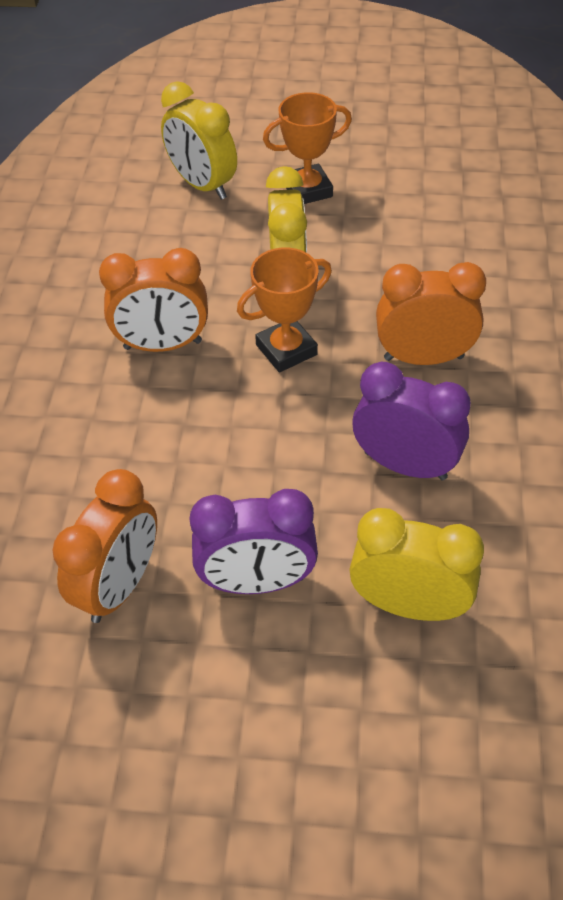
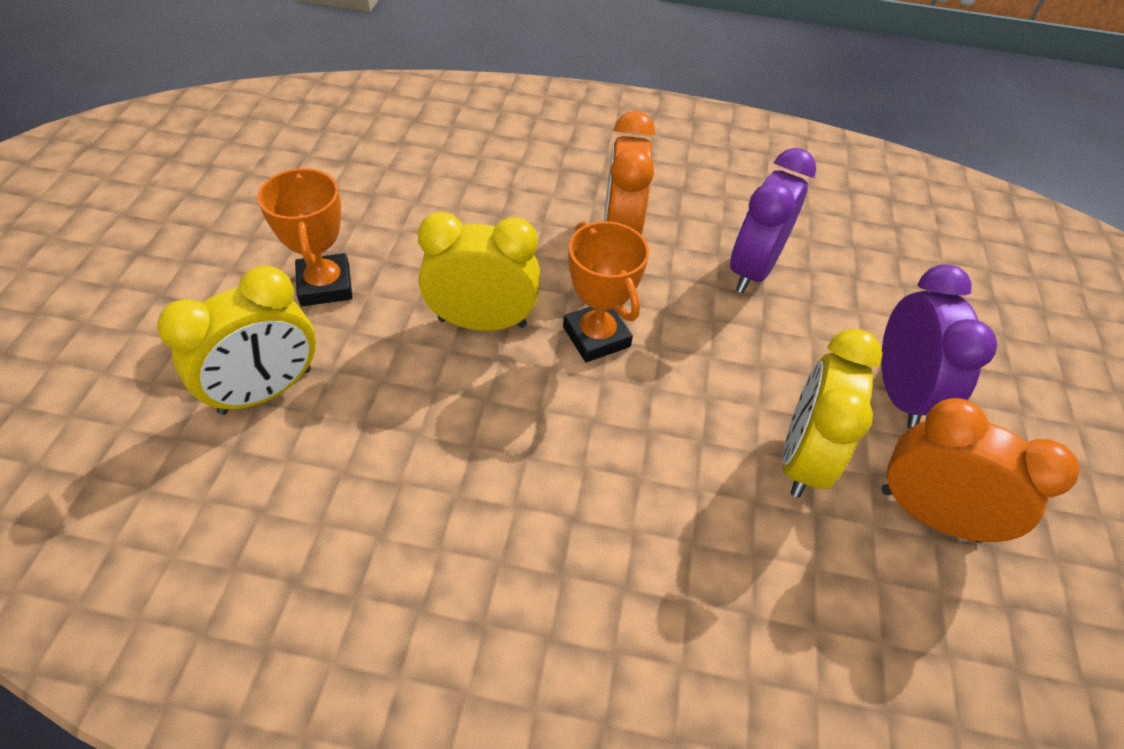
camera: 90 degrees left, 0 degrees up
orange clock [99,248,208,352] -> none
yellow clock [349,508,484,621] -> yellow clock moved to [783,329,882,498]

